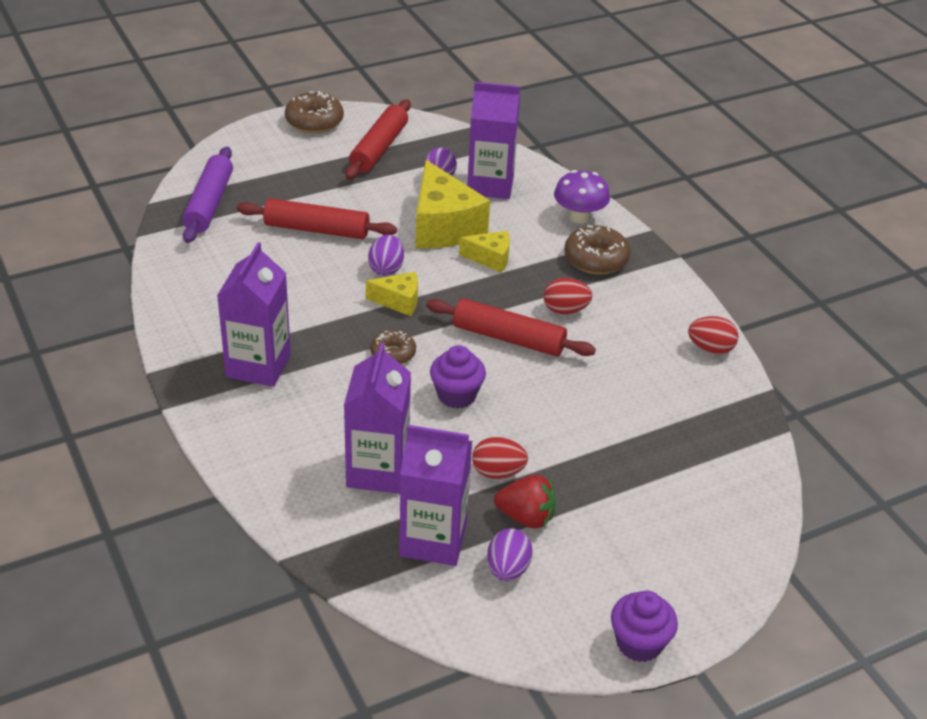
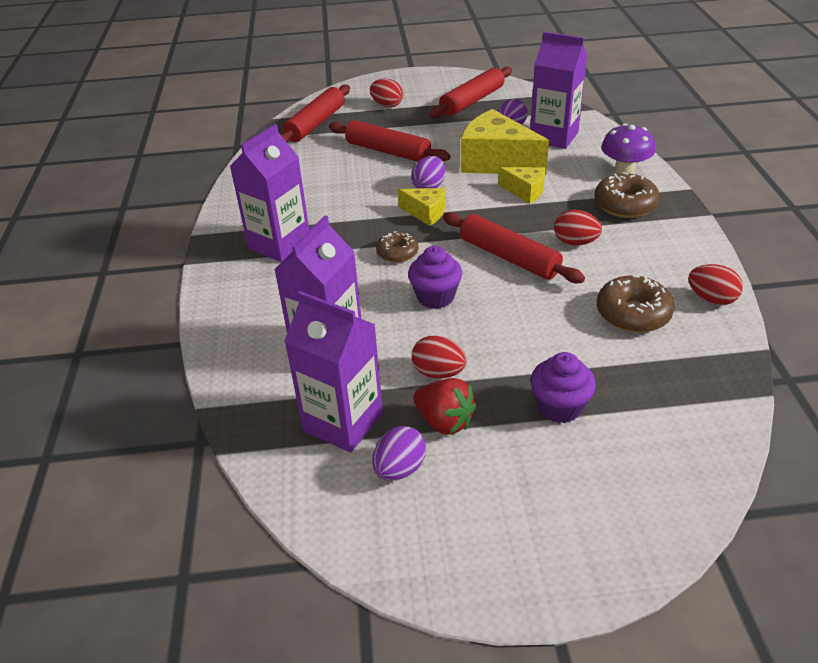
camera: 25 degrees right, 0 degrees up
purple rolling pin [182,147,233,243] -> red rolling pin [280,85,350,142]
brown donut [285,91,344,133] -> brown donut moved to [597,275,674,333]
yellow cheese [416,160,490,248] -> yellow cheese turned 120 degrees clockwise [461,109,549,175]
purple cupcake [611,591,678,662] -> purple cupcake moved to [531,352,596,423]
none -> red egg [370,79,403,108]

